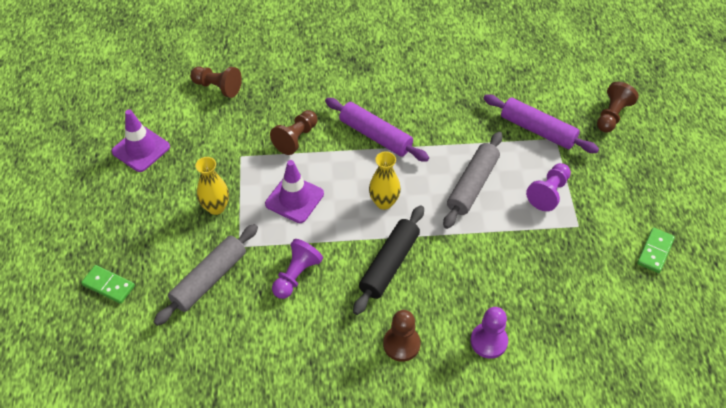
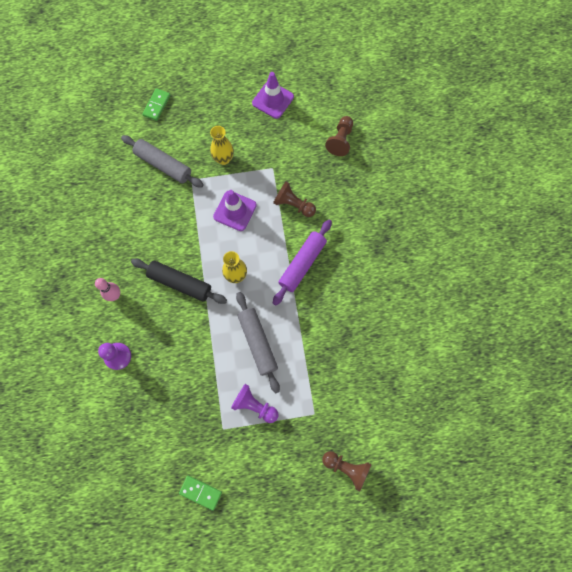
camera: 85 degrees right, 20 degrees up
purple pawn [272,239,323,299] -> none
brown pawn [383,310,421,362] -> pink bowling pin [95,278,120,301]
grey rolling pin [443,132,503,229] -> grey rolling pin turned 45 degrees clockwise [236,292,280,393]
purple rolling pin [483,94,599,153] -> none

